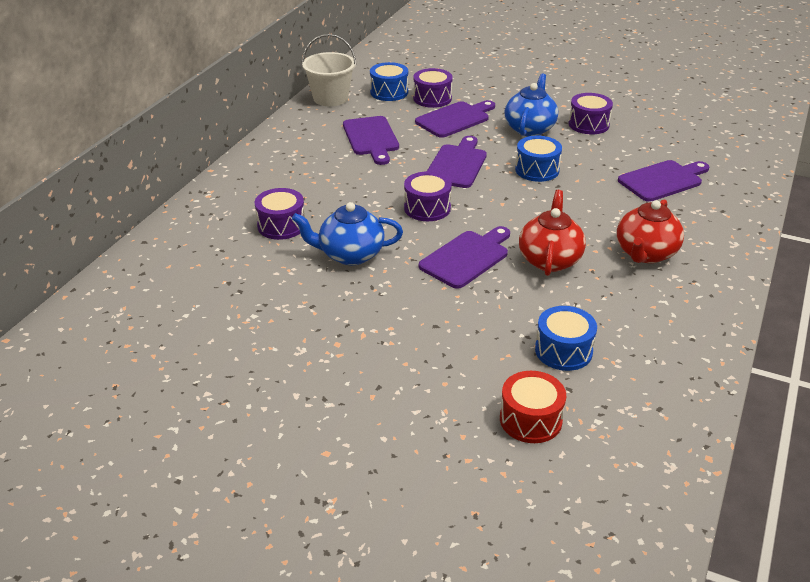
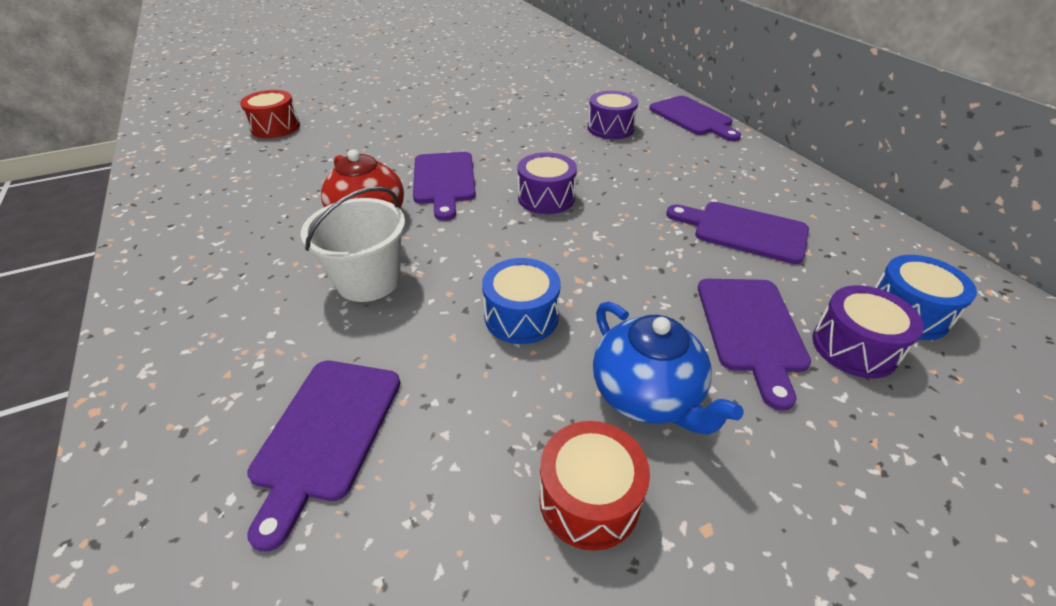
camera: 130 degrees right, 5 degrees up
blue teapot [292,202,403,265] -> none
white bucket [302,34,356,106] -> white bucket moved to [301,186,405,302]
purple cutting board [427,136,487,188] -> purple cutting board moved to [649,96,741,141]
blue drum [535,306,597,371] -> none
purple drum [569,93,613,134] -> red drum [539,421,650,551]
red teapot [617,199,684,263] -> none

